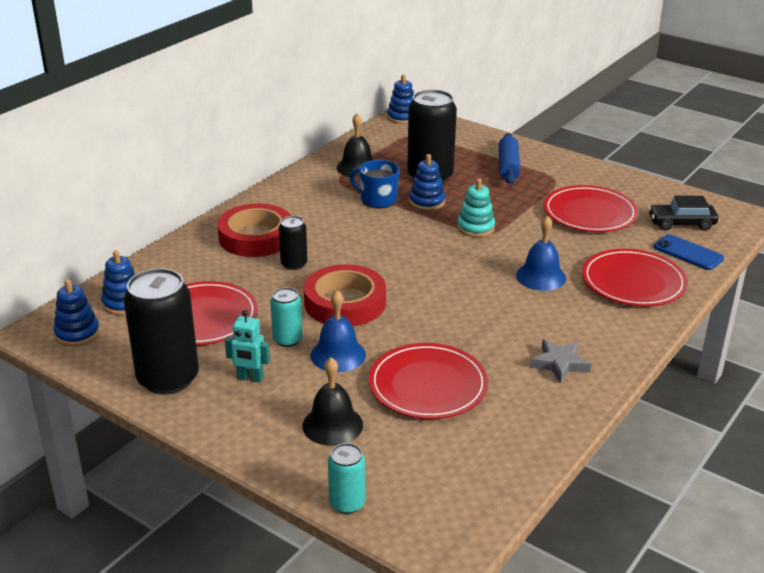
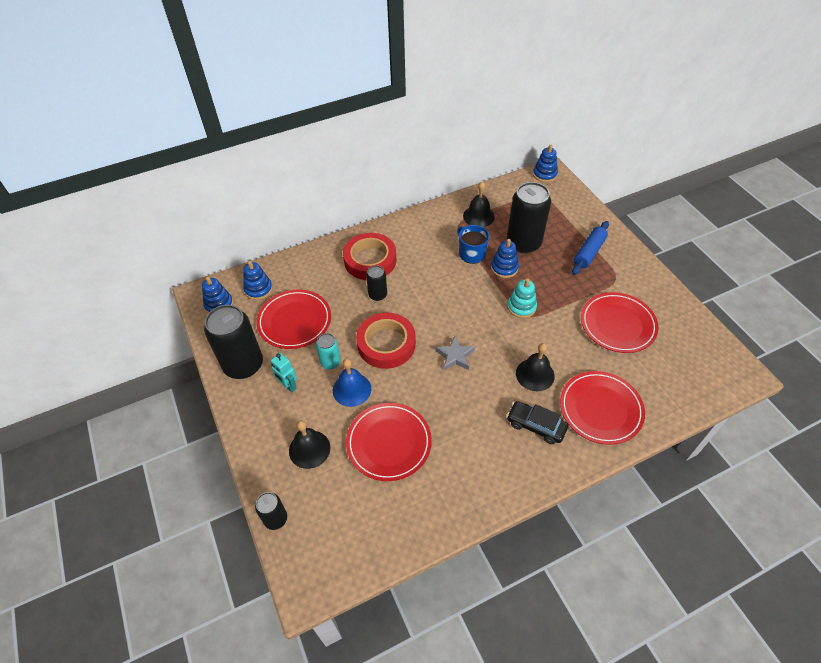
camera: 30 degrees right, 20 degrees up
turquoise can [328,443,365,514] -> black can [255,492,287,530]
blue bell [516,216,566,291] -> black bell [516,343,555,391]
grey star [530,339,591,383] -> grey star moved to [436,336,475,370]
black car [648,196,718,231] -> black car moved to [507,401,568,444]
blue phone [654,234,724,270] -> none

